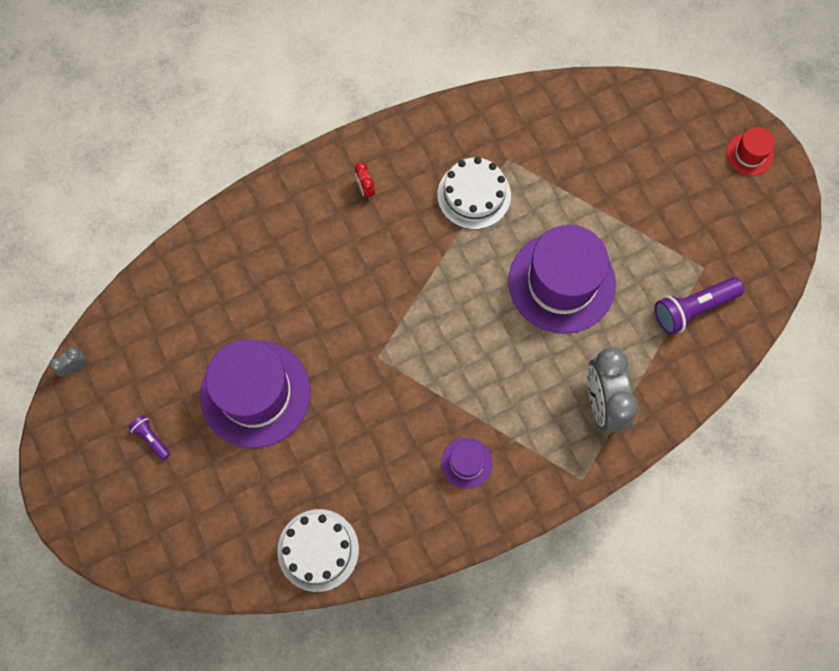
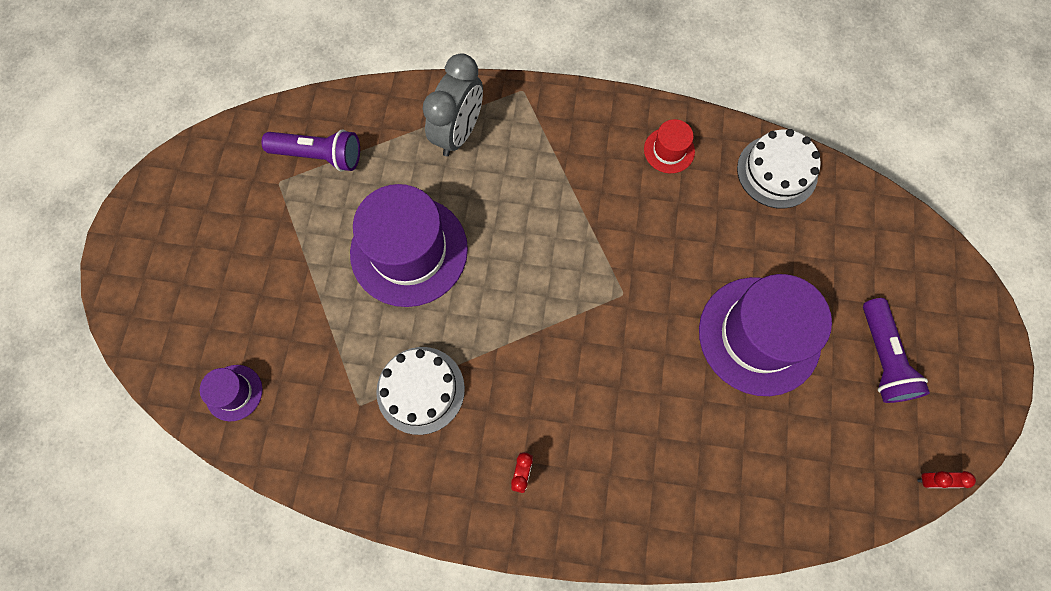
camera: 145 degrees left, 0 degrees up
grey clock [49,347,86,377] -> red clock [917,471,976,488]
purple flashlight [129,415,170,460] -> purple flashlight [863,298,930,403], size x1.90
purple hat [441,438,493,489] -> purple hat moved to [200,365,262,421]
red hat [727,127,775,176] -> red hat moved to [644,119,695,173]

